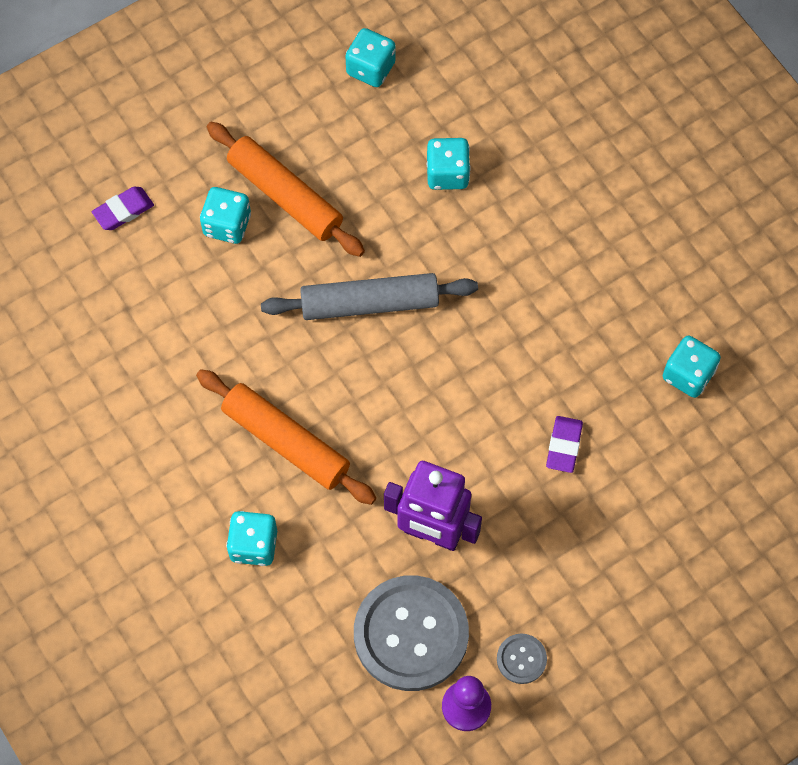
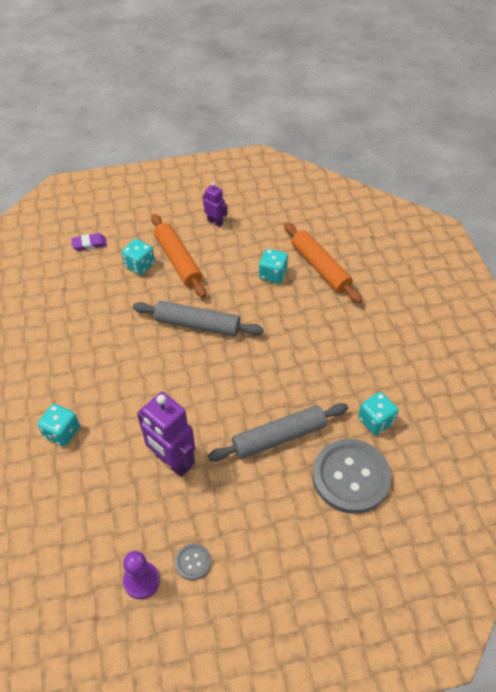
camera: 20 degrees right, 15 degrees down
orange rolling pin [196,369,376,505] -> orange rolling pin moved to [284,222,362,303]
turquoise dice [345,28,396,87] -> none
grey button [354,575,469,691] -> grey button moved to [312,439,391,514]
purple eraser [546,416,583,473] -> grey rolling pin [208,403,348,461]
none -> purple robot [203,182,228,227]

